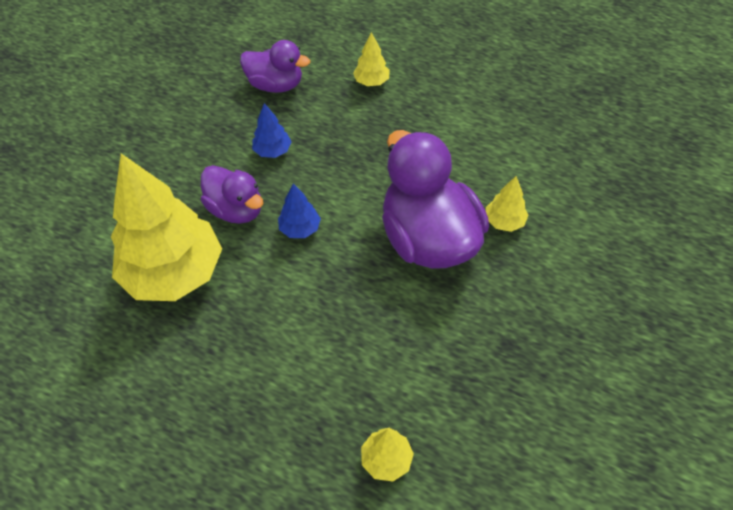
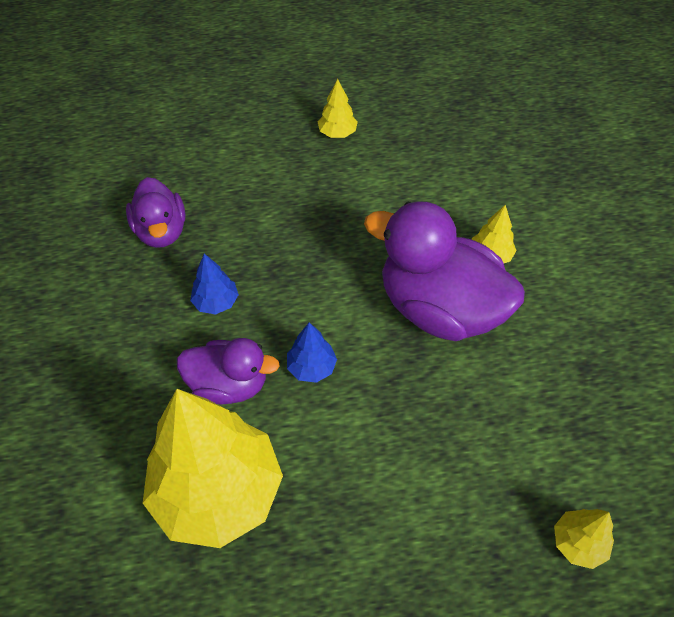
camera: 35 degrees left, 0 degrees up
purple duck [240,40,310,93] -> purple duck turned 90 degrees clockwise [126,177,186,248]
yellow tree [353,32,390,86] -> yellow tree moved to [318,79,358,138]

